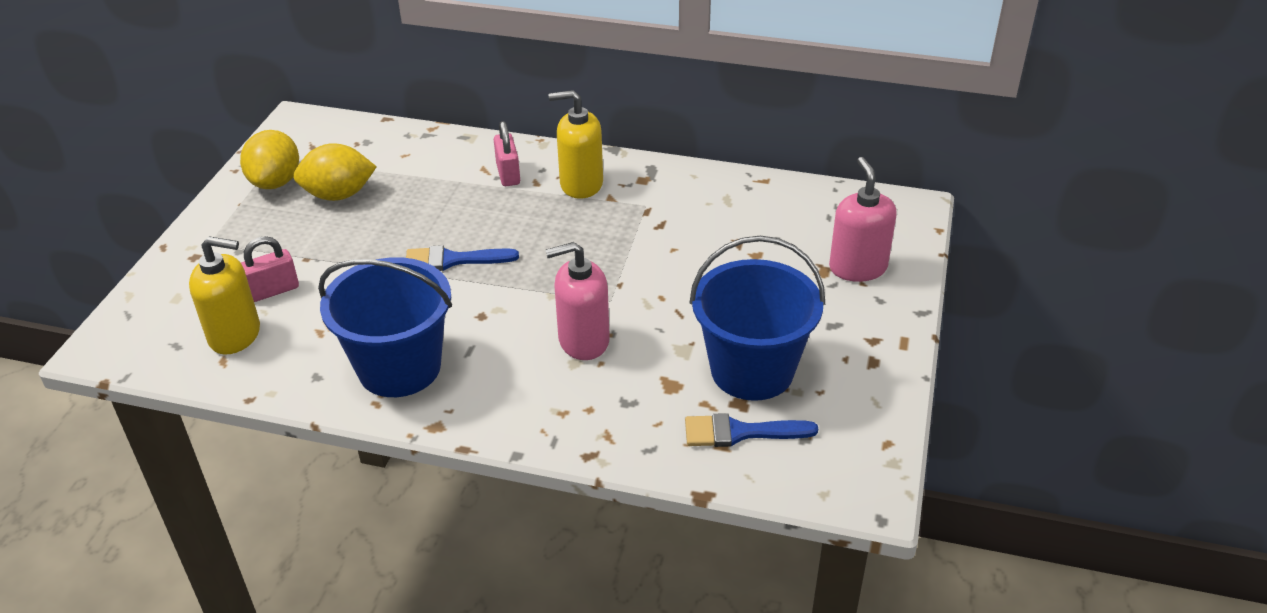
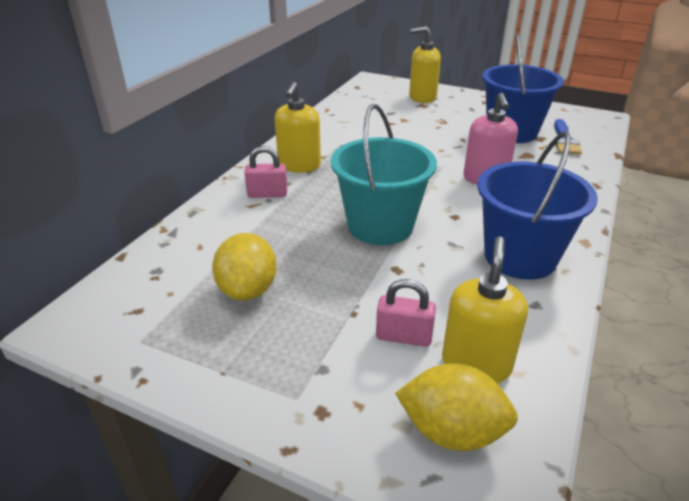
camera: 80 degrees left, 5 degrees down
yellow lemon [240,130,299,189] -> yellow lemon moved to [395,363,518,451]
pink padlock [241,236,299,302] -> pink padlock turned 60 degrees counterclockwise [376,279,436,347]
blue brush [406,245,519,271] -> turquoise bucket [331,104,437,245]
pink soap dispenser [829,157,897,282] -> yellow soap dispenser [409,26,441,103]

